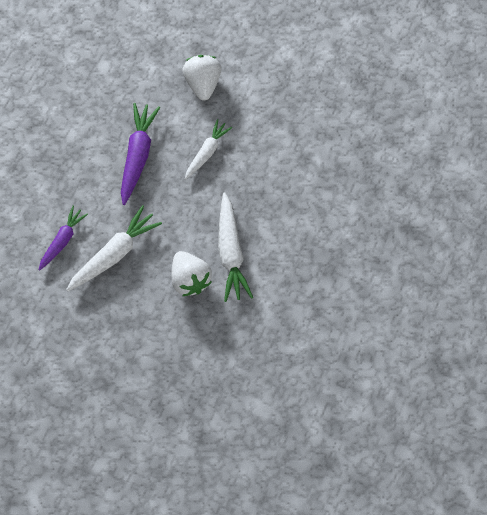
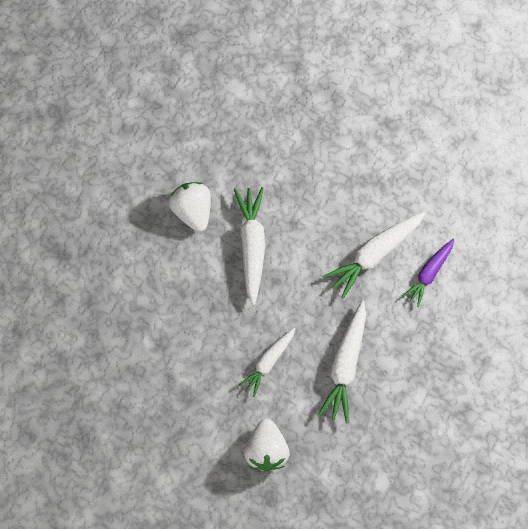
camera: 175 degrees left, 5 degrees up
purple carrot [121,103,160,205] -> white carrot [318,301,366,423]
white strawberry [172,251,212,296] -> white strawberry moved to [169,182,211,232]

